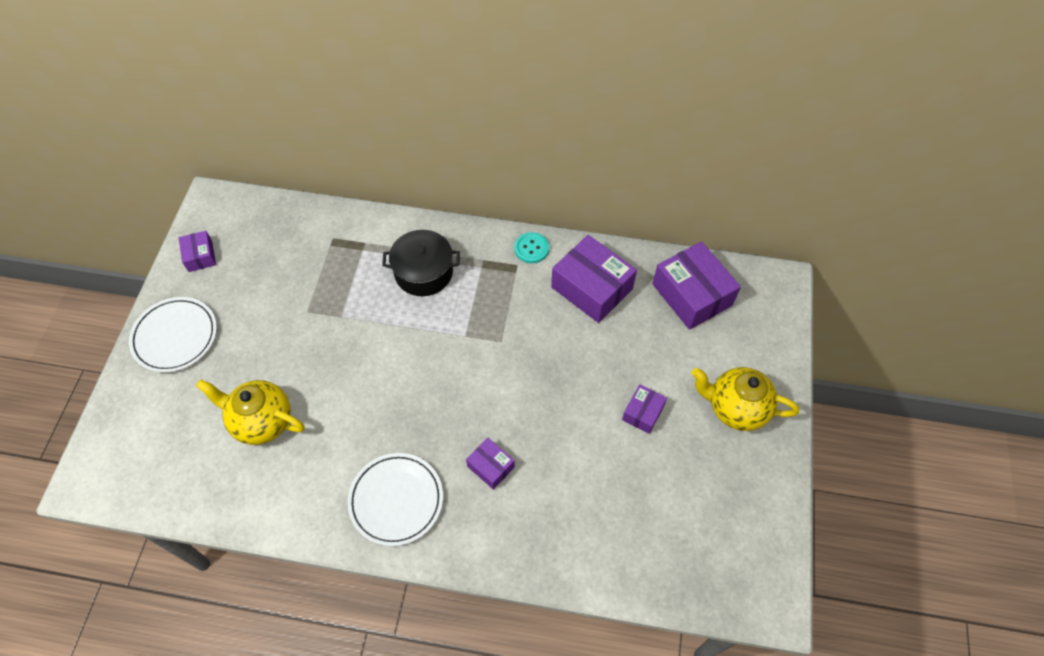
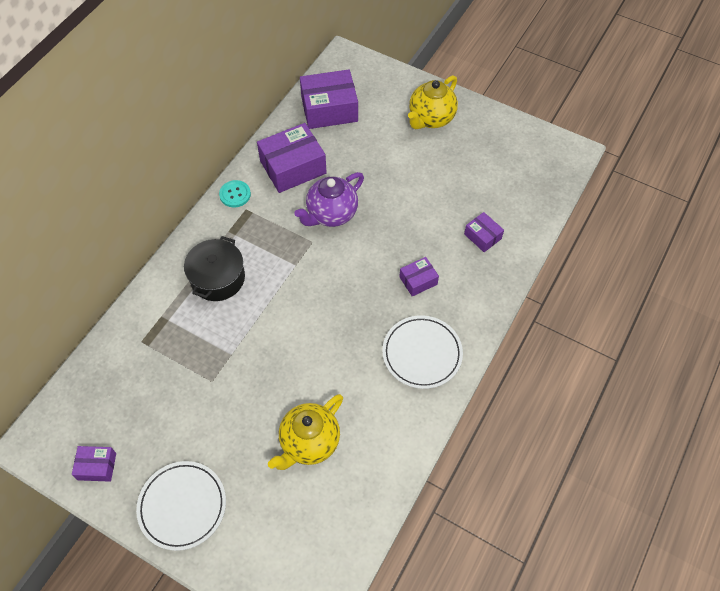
camera: 70 degrees left, 0 degrees up
purple box [622,384,667,434] -> purple box moved to [464,212,504,252]
none -> purple teapot [294,172,364,227]

